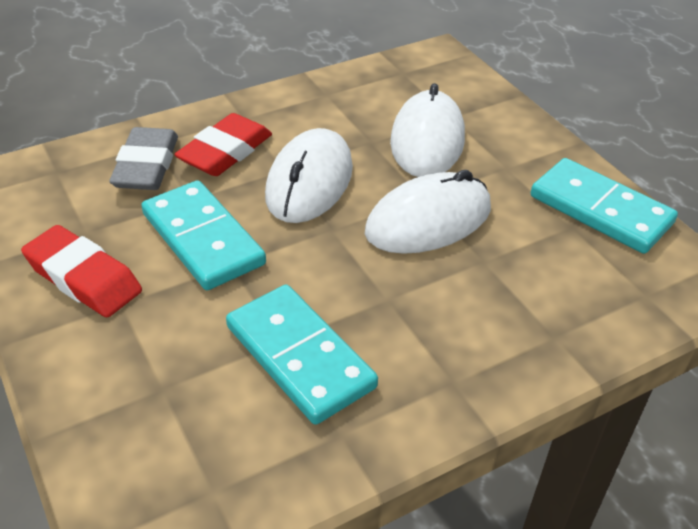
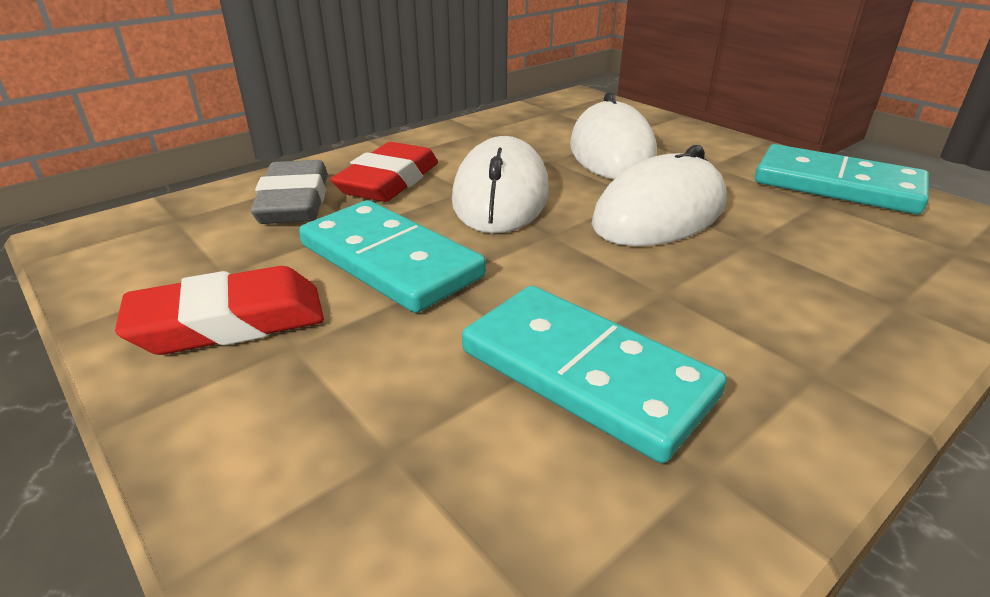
camera: 10 degrees left, 10 degrees down
red eraser [21,225,142,317] -> red eraser turned 45 degrees counterclockwise [115,266,324,355]

